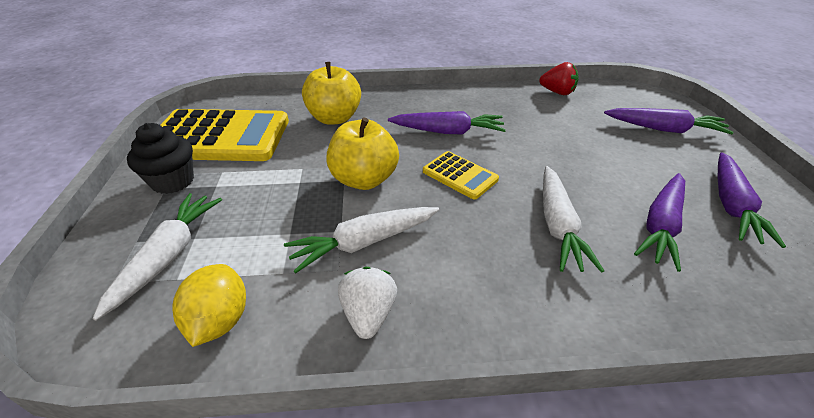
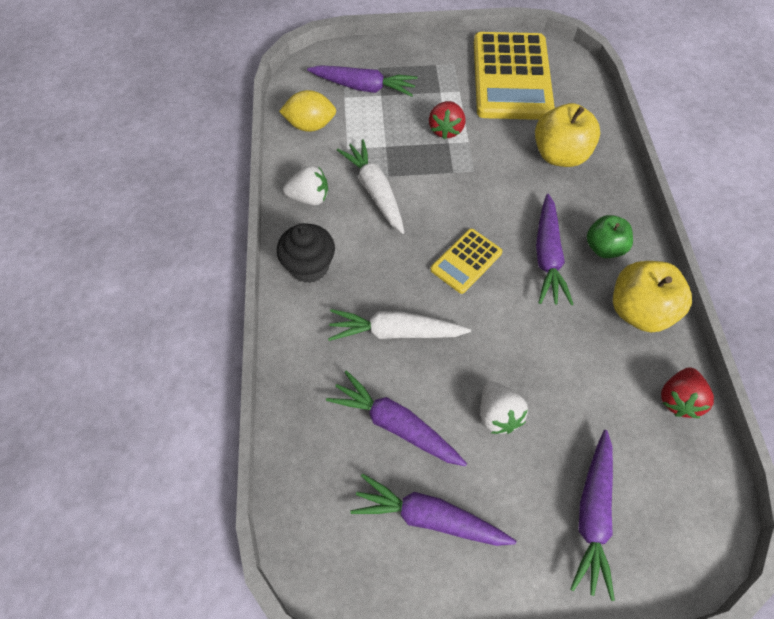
camera: 90 degrees right, 20 degrees up
white carrot [93,193,222,321] -> purple carrot [307,65,418,97]
black cupcake [127,123,194,194] -> black cupcake moved to [277,223,335,283]
yellow apple [326,118,399,190] -> yellow apple moved to [613,261,692,332]
none -> red strawberry [429,101,465,139]
none -> white strawberry [481,381,528,434]
none -> green apple [587,215,633,258]

